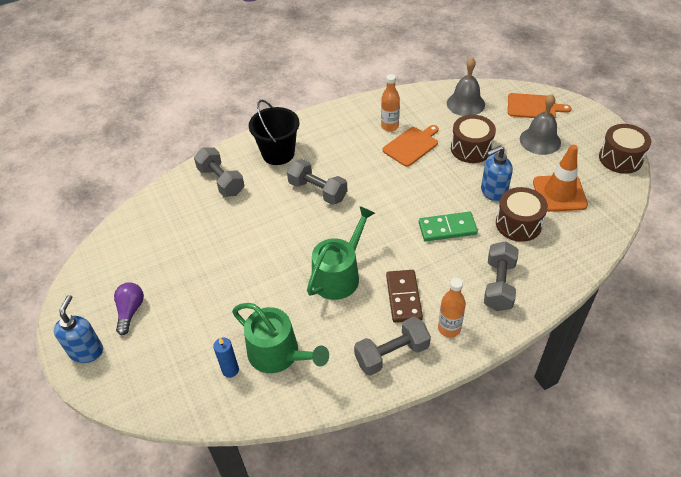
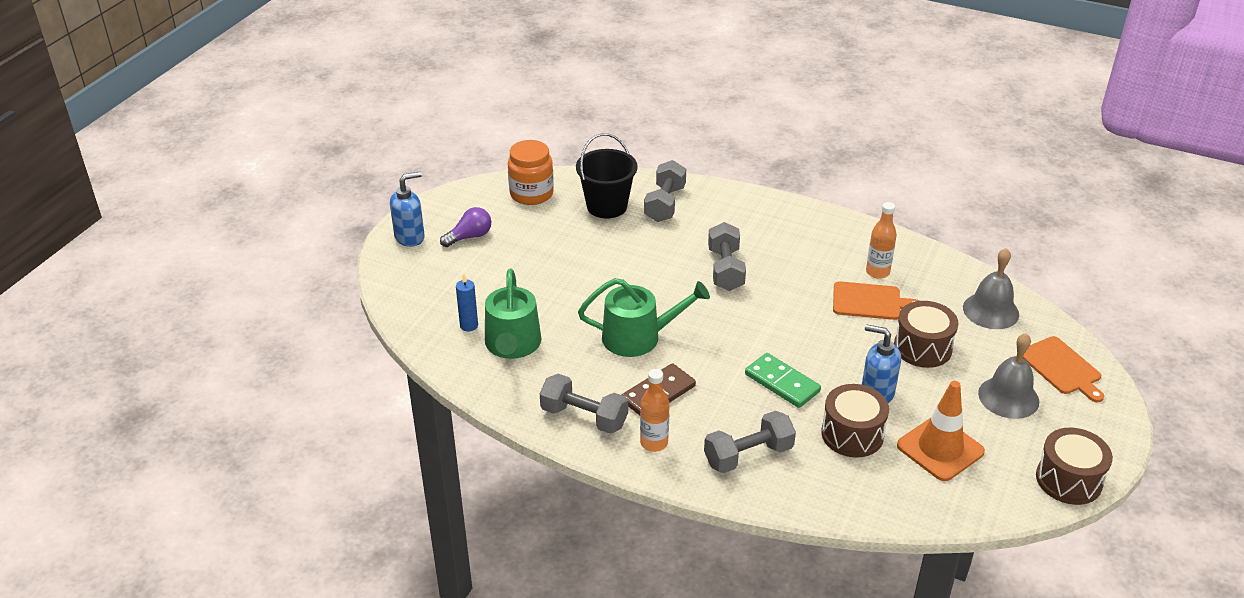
camera: 50 degrees right, 10 degrees down
black bucket [249,100,299,165] -> black bucket moved to [576,133,638,219]
none -> orange jar [508,140,554,205]

